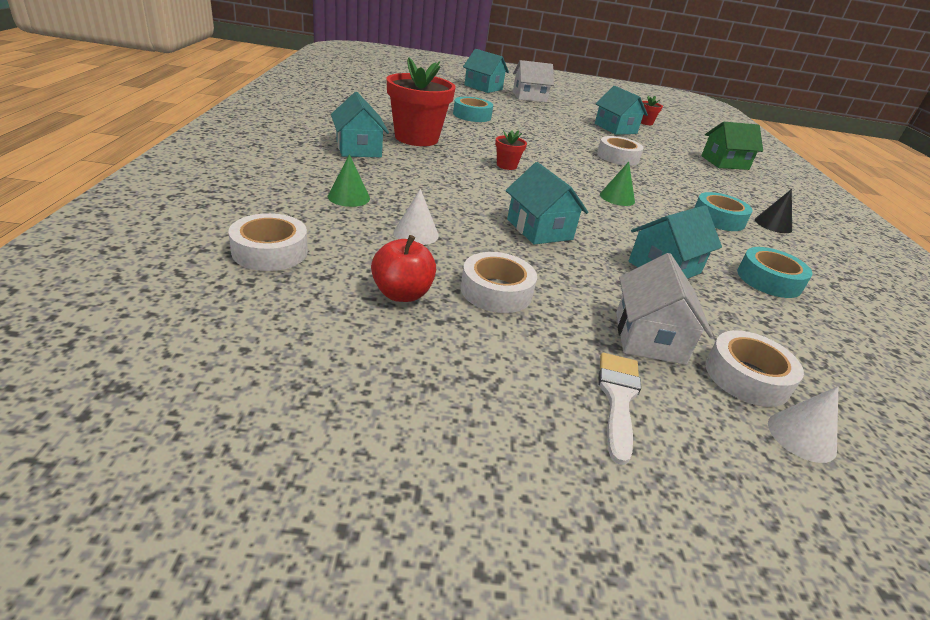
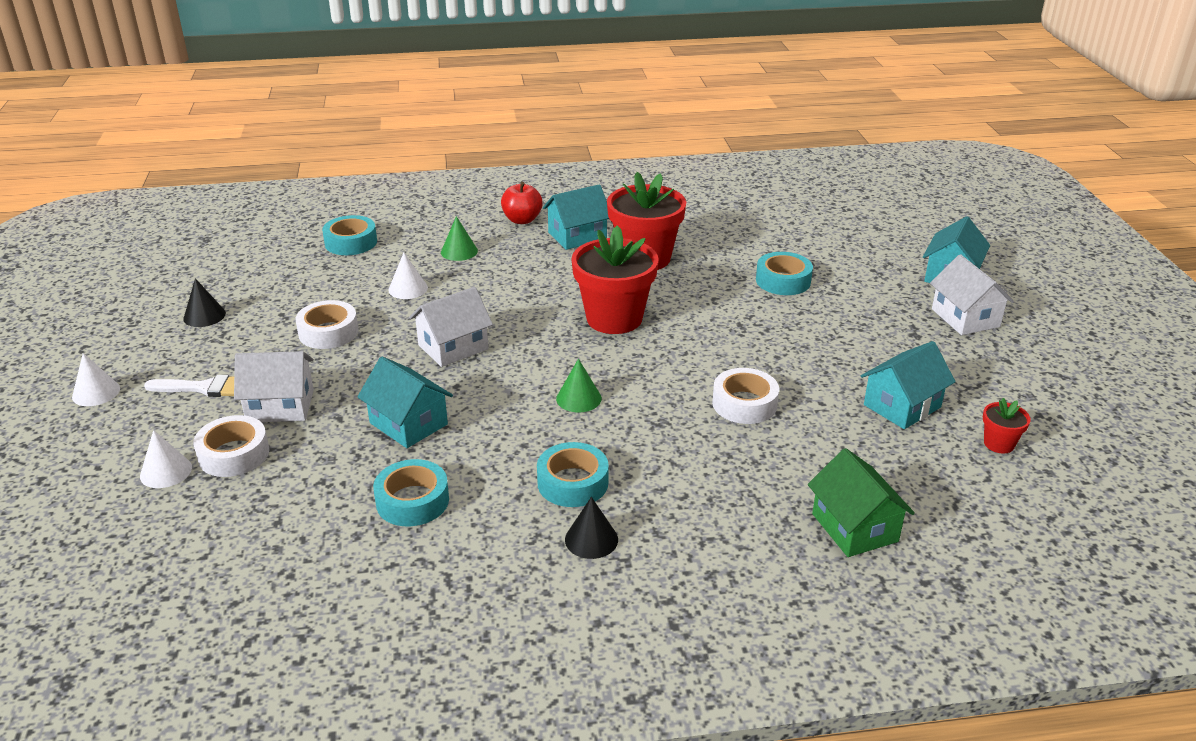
camera: 85 degrees right, 0 degrees up
white tape [229,213,308,271] -> turquoise tape [322,215,377,255]
red apple [371,235,436,302] -> red apple moved to [501,182,543,224]
red flower pot [495,130,527,170] -> red flower pot [571,225,658,334], size x2.23
turquoise house [506,162,588,245] -> white house [409,287,493,367]
none -> white cone [72,353,120,406]
none -> black cone [183,278,226,327]

